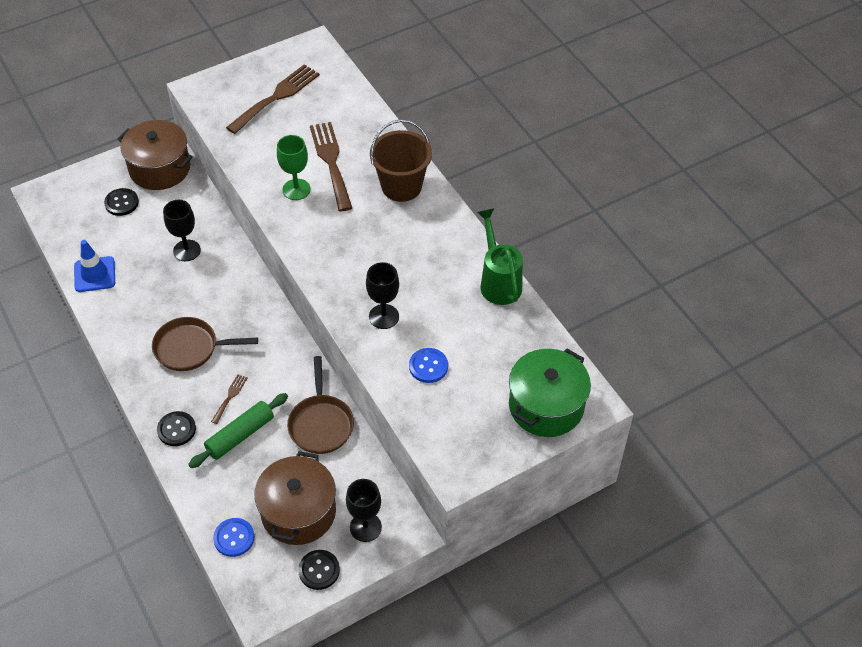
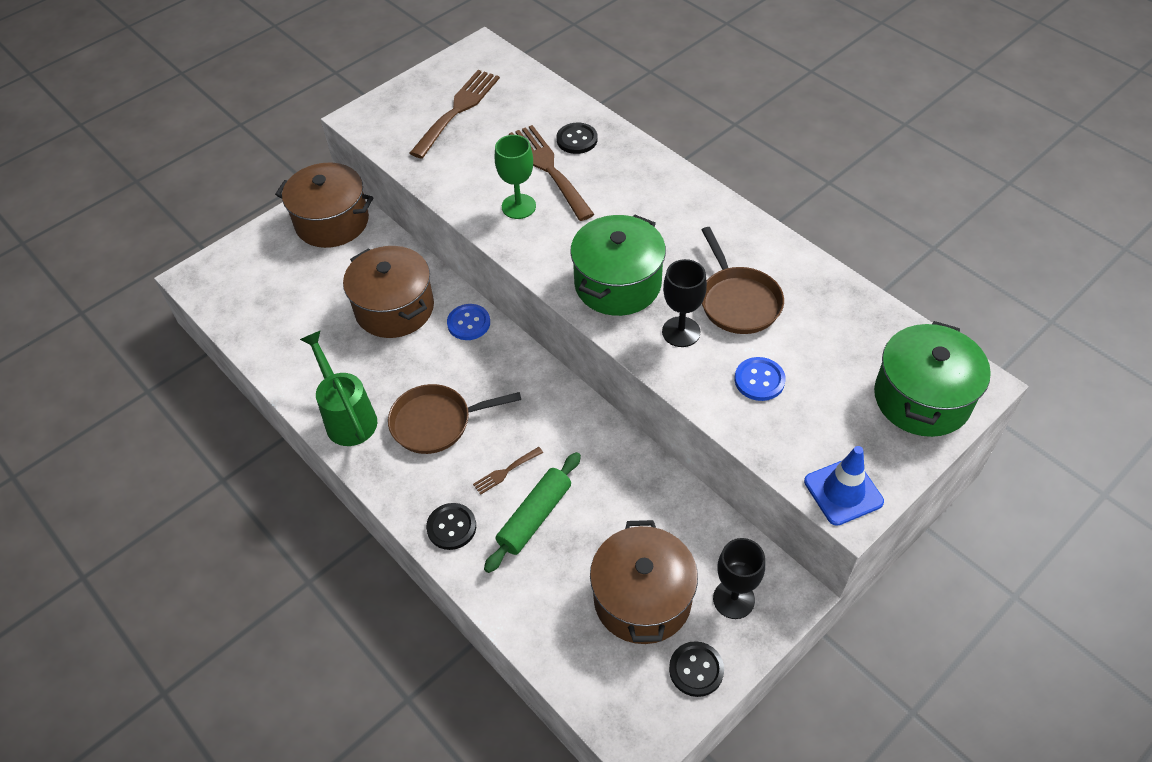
camera: 10 degrees left, 0 degrees up
blue traffic cone [74,240,115,292] -> blue traffic cone moved to [804,446,884,526]
black button [104,188,139,216] -> black button moved to [556,123,598,154]
black goblet [163,200,201,261] -> brown pot [343,246,434,338]
brown fork [211,374,247,424] -> brown fork turned 135 degrees counterclockwise [473,447,543,495]
blue button [213,518,254,557] -> blue button moved to [447,304,490,340]
brown pan [287,356,354,454] -> brown pan moved to [702,227,784,334]
brown bucket [370,119,432,202] -> none
green watering can [477,208,523,305] -> green watering can moved to [300,331,377,446]
none -> green pot [570,215,666,316]

